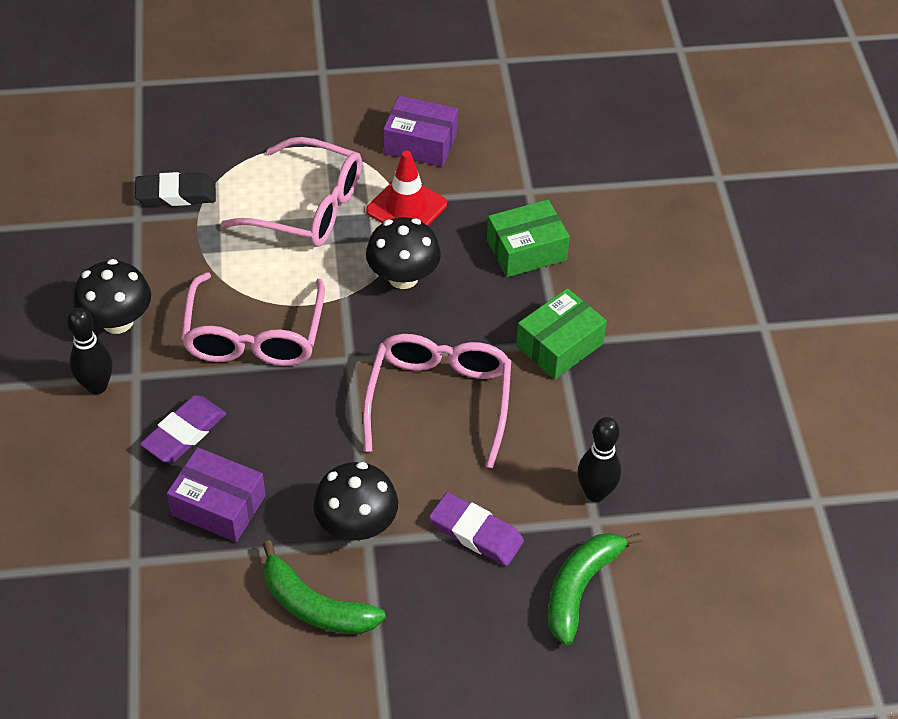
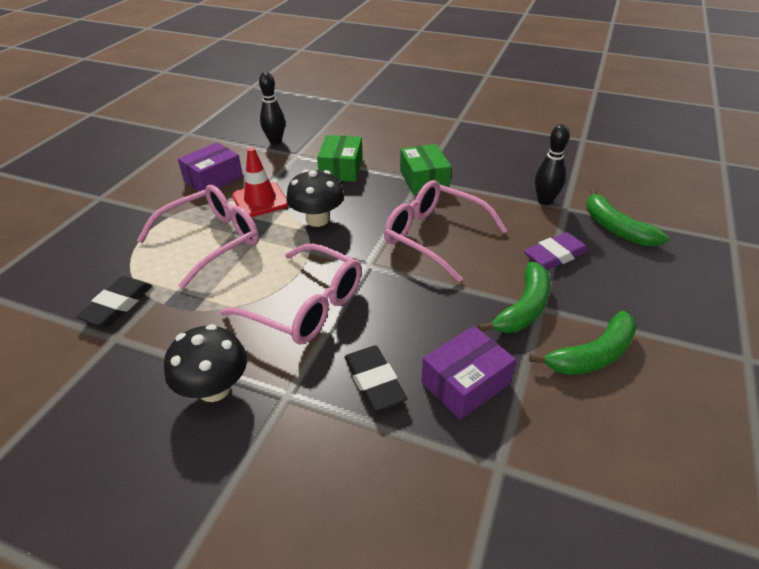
camera: 60 degrees left, 10 degrees down
black bowling pin [67,307,113,394] -> black bowling pin moved to [259,72,285,145]
purple eraser [140,395,226,463] -> black eraser [344,345,407,411]
black mushroom [313,462,398,540] -> green banana [478,262,550,333]

